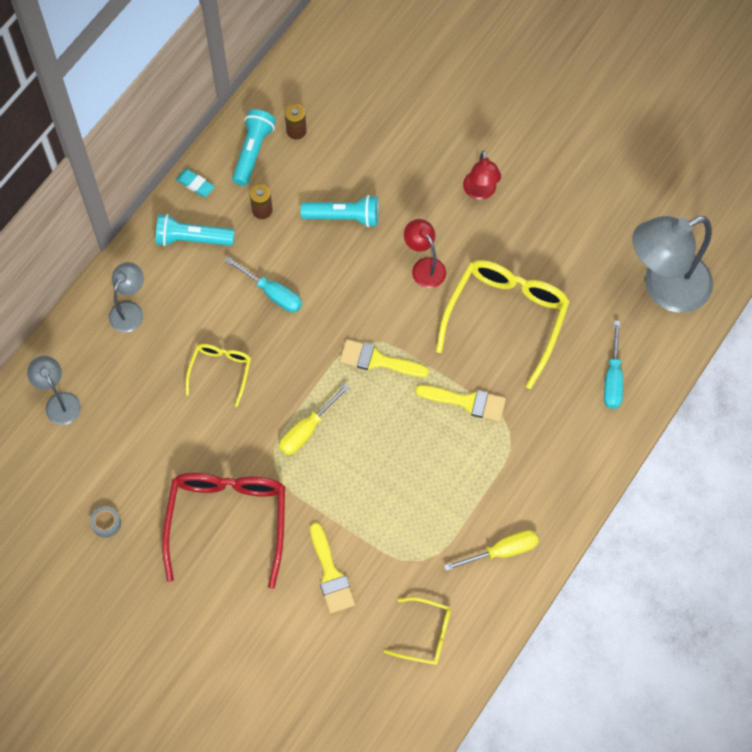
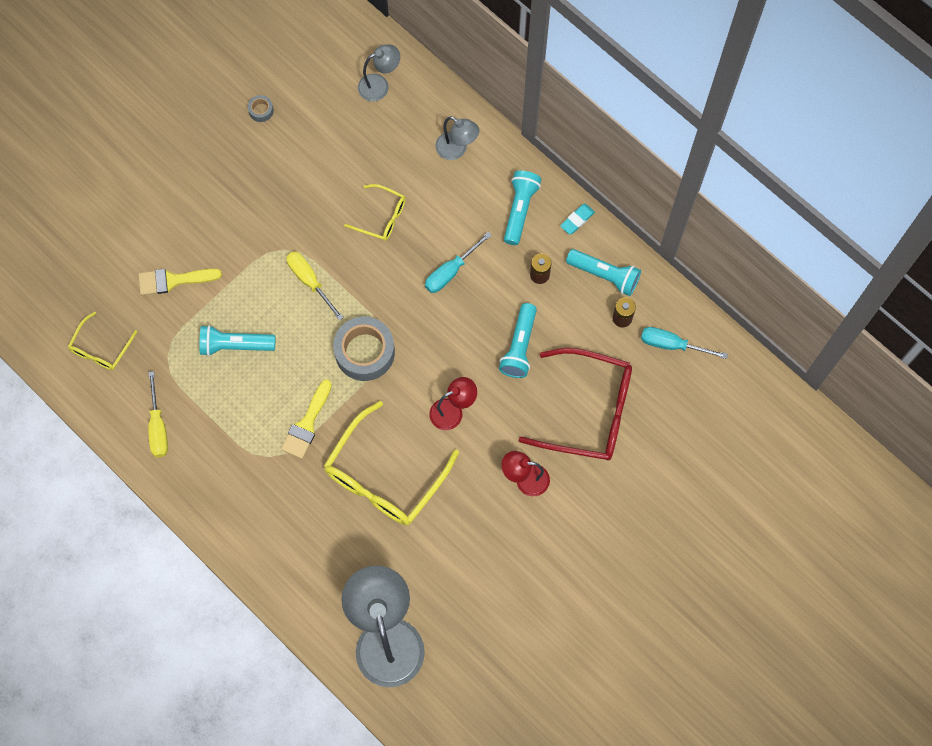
camera: 100 degrees right, 5 degrees up
red glasses [162,473,285,589] -> red glasses moved to [519,348,632,461]
yellow brush [340,339,429,377] -> grey tape [333,317,395,381]
yellow glasses [436,260,570,389] -> yellow glasses turned 90 degrees clockwise [324,401,459,526]
turquoise screwdriver [604,321,623,409] -> turquoise screwdriver moved to [641,327,728,359]
none -> turquoise flashlight [199,325,275,356]

